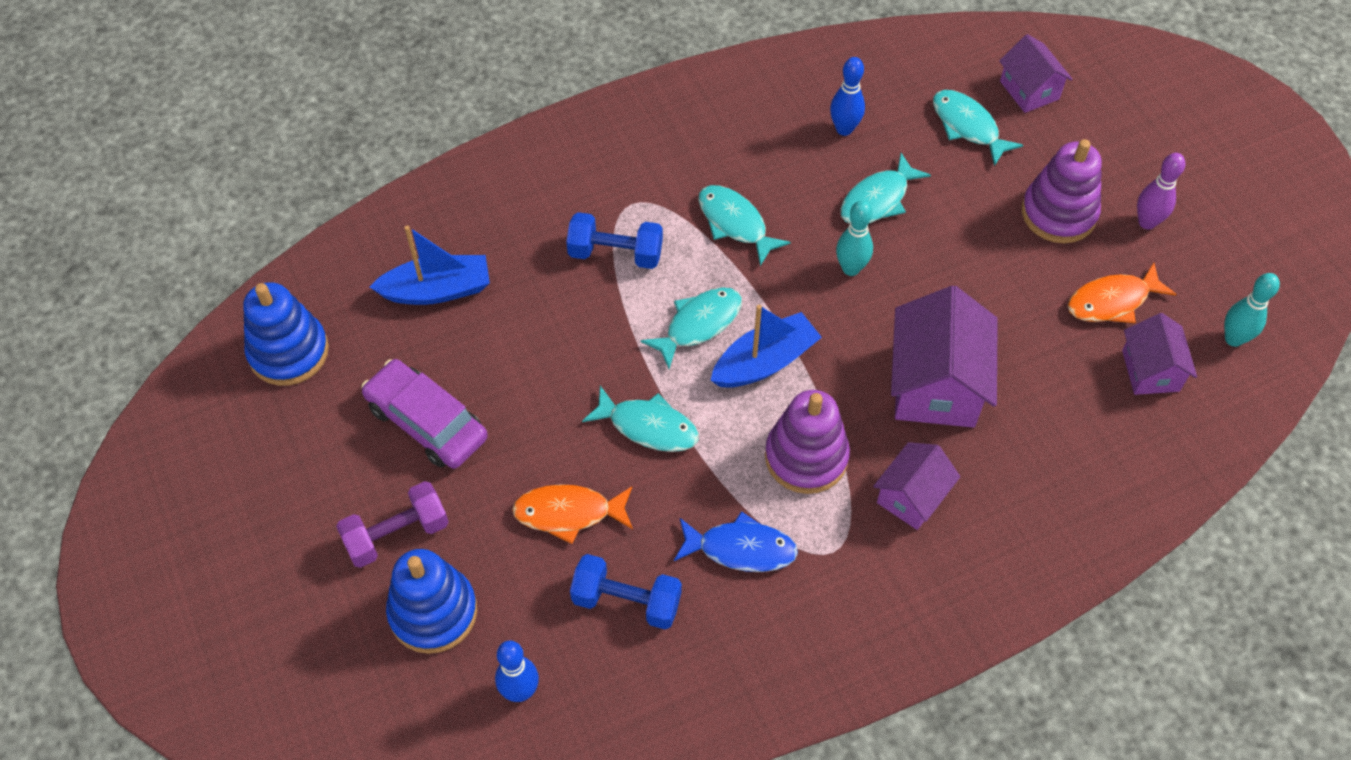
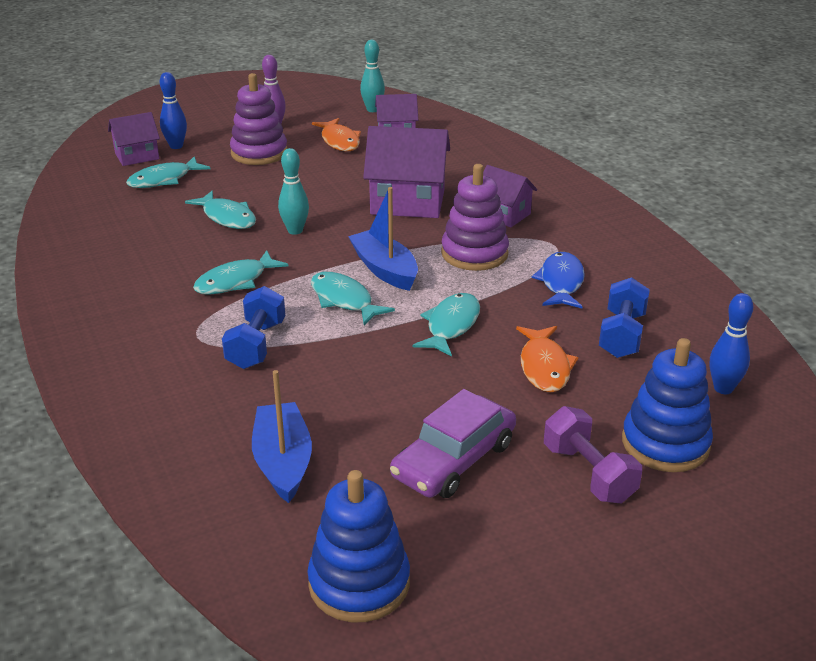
camera: 90 degrees left, 25 degrees down
blue bowling pin [830,57,865,136] -> blue bowling pin moved to [160,72,187,149]

